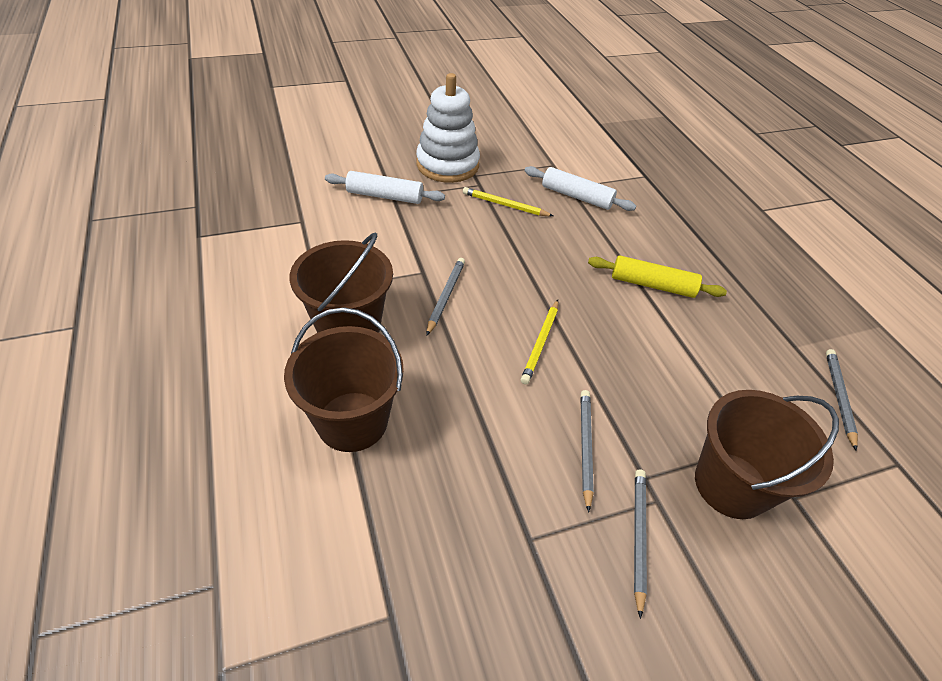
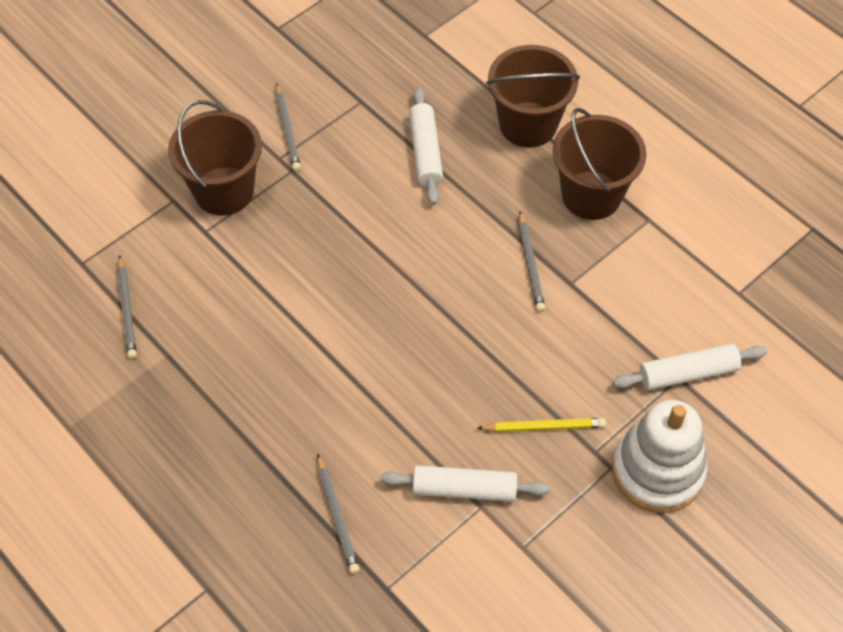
camera: 160 degrees right, 10 degrees up
yellow pencil [521,300,558,384] -> none
grey pencil [581,390,594,513] -> grey pencil moved to [317,454,360,574]
yellow rolling pin [588,255,727,298] -> none
none -> white rolling pin [409,88,443,205]

